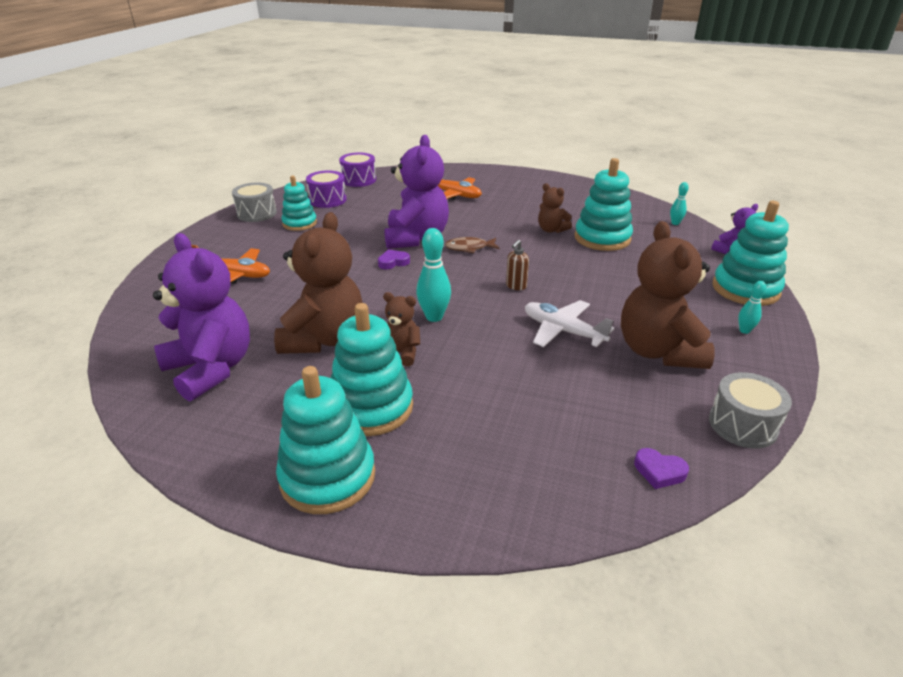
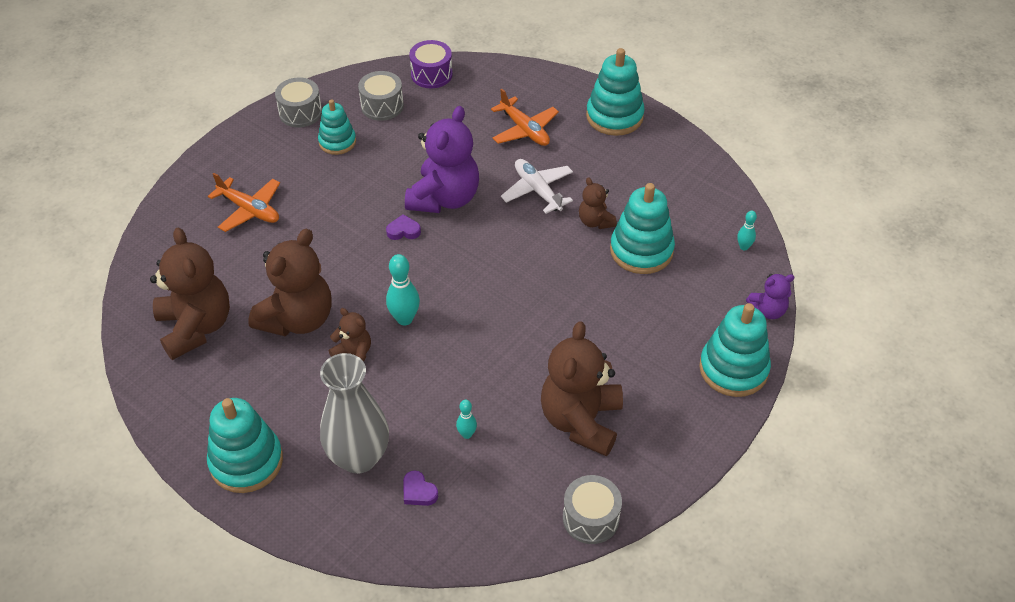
camera: 20 degrees right, 15 degrees up
purple teddy bear [153,233,250,401] -> brown teddy bear [150,228,230,360]
purple drum [306,170,347,208] -> grey drum [358,71,404,121]
turquoise stacking toy [331,303,413,436] -> turquoise stacking toy moved to [586,48,645,136]
brown fish [445,237,500,253] -> none
brown soap dispenser [506,240,529,290] -> none
white plane [525,300,615,347] -> white plane moved to [501,159,573,214]
purple heart [634,448,689,489] -> purple heart moved to [403,470,438,506]
turquoise bowling pin [738,281,766,334] -> turquoise bowling pin moved to [456,400,477,439]
none -> grey vase [320,353,389,474]

